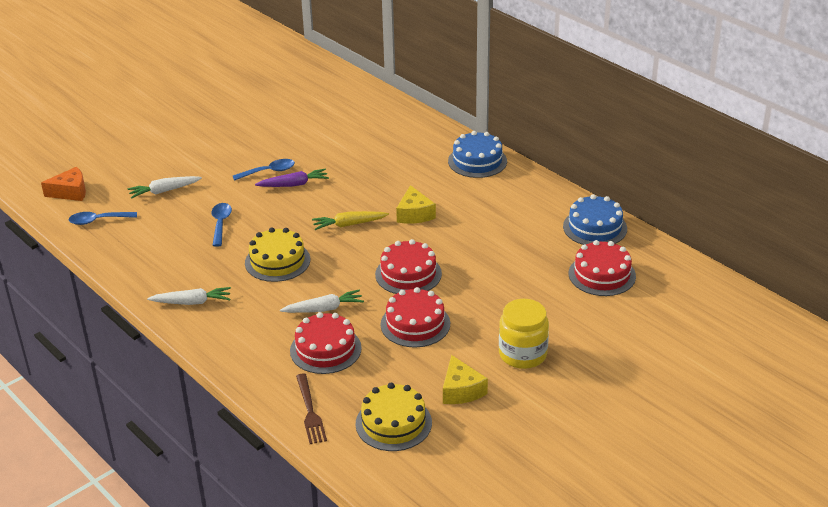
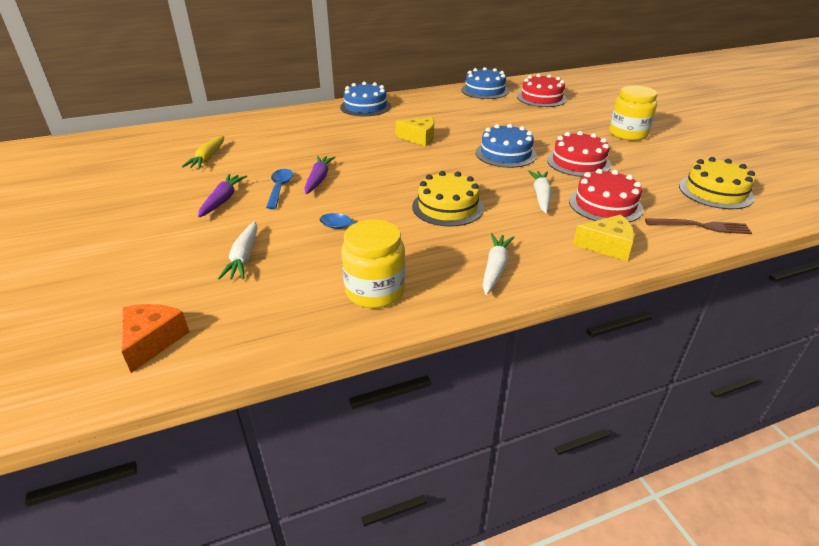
camera: 70 degrees left, 0 degrees up
blue spoon [68,212,137,225] -> none
yellow carrot [312,211,389,230] -> yellow carrot moved to [182,136,224,169]
red cake [375,239,442,294] -> blue cake [476,124,537,168]
yellow cheese [443,355,488,404] -> yellow cheese moved to [573,214,635,261]
none -> purple carrot [198,174,247,217]
none -> yellow jar [341,220,405,308]

